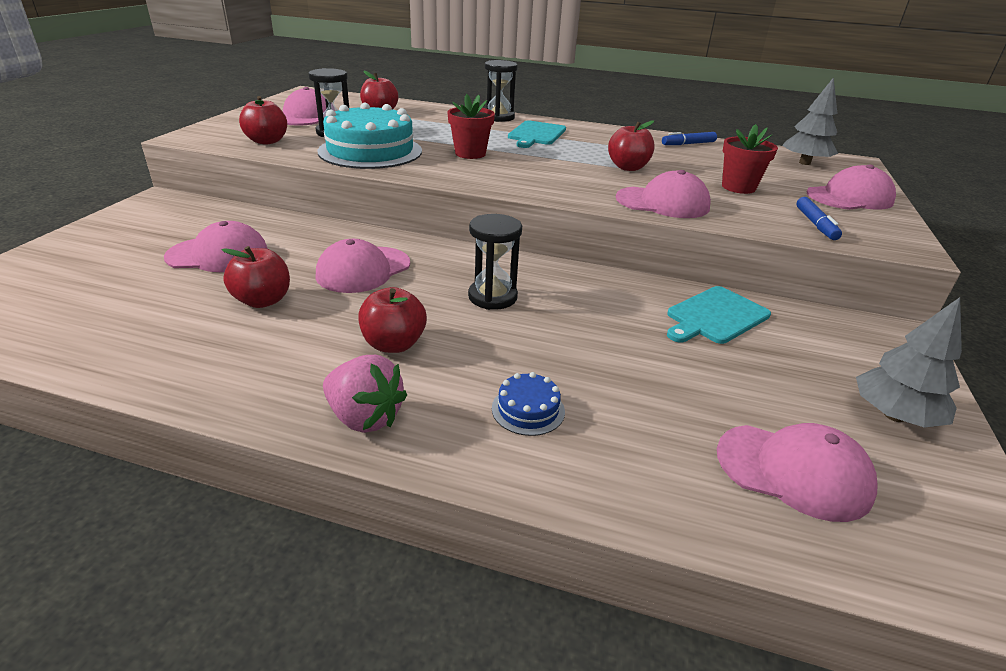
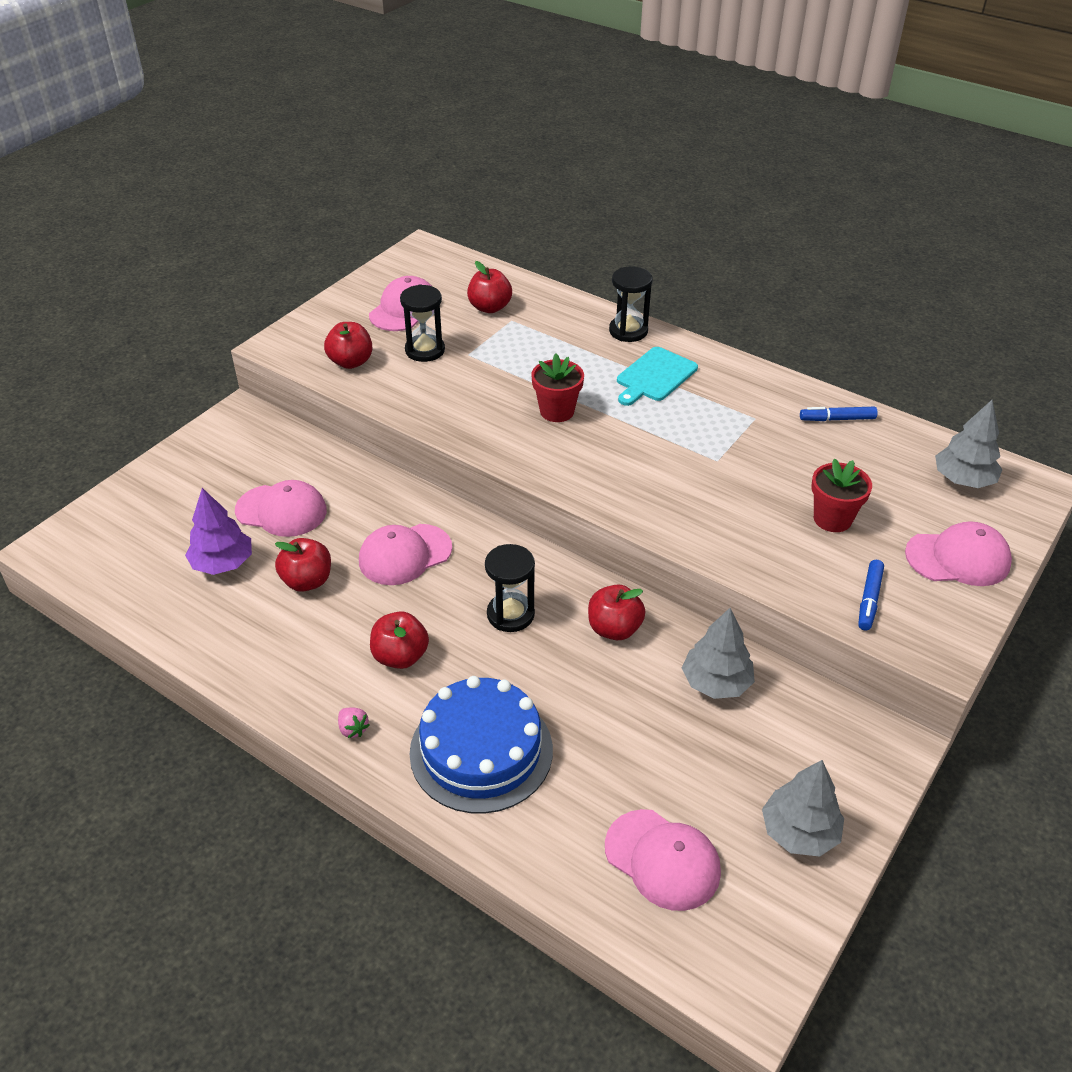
camera: 20 degrees right, 10 degrees up
turquoise cake [317,103,422,169] -> none
pink strawberry [323,355,407,433] -> pink strawberry [338,707,369,738], size x0.52
blue cake [492,372,565,436] -> blue cake [409,676,553,814], size x2.33
red apple [608,120,655,171] -> red apple moved to [588,584,645,640]
pink cap [616,170,711,218] -> none
turquoise cutting board [667,286,771,344] -> grey tree [682,608,755,699]
none -> purple tree [185,488,252,575]

